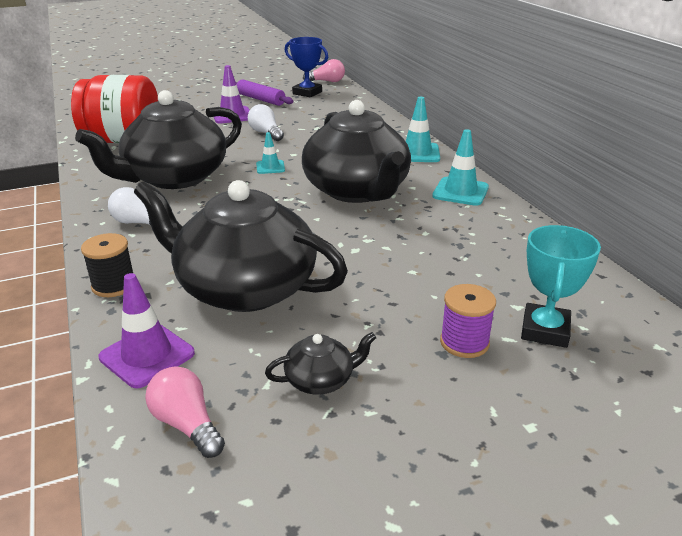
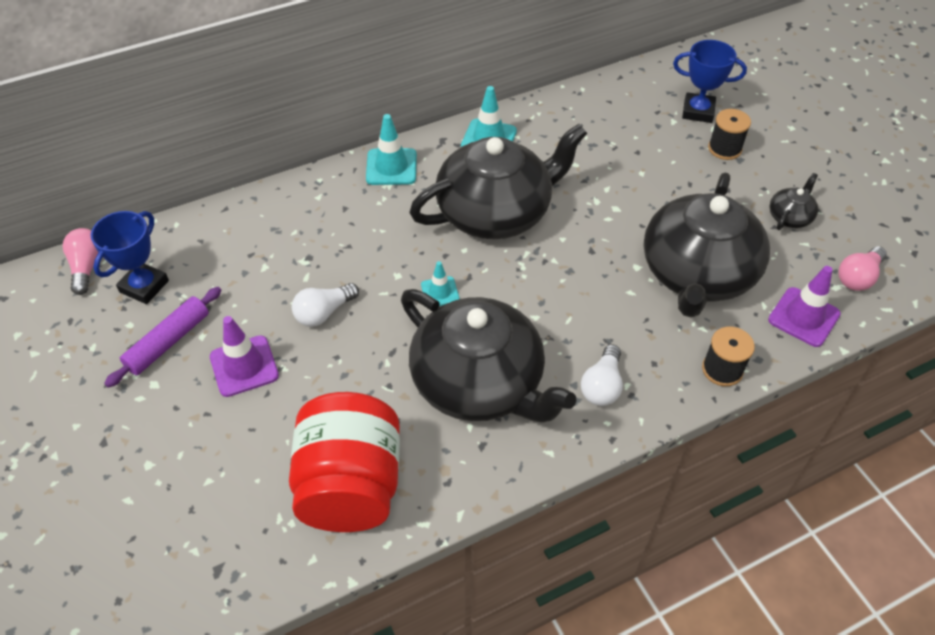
camera: 95 degrees left, 20 degrees up
black teapot [265,332,376,395] -> black teapot turned 60 degrees clockwise [769,173,818,230]
purple spool [440,284,496,358] -> black spool [708,109,751,160]
turquoise trophy [521,225,601,348] -> blue trophy [673,40,747,123]

